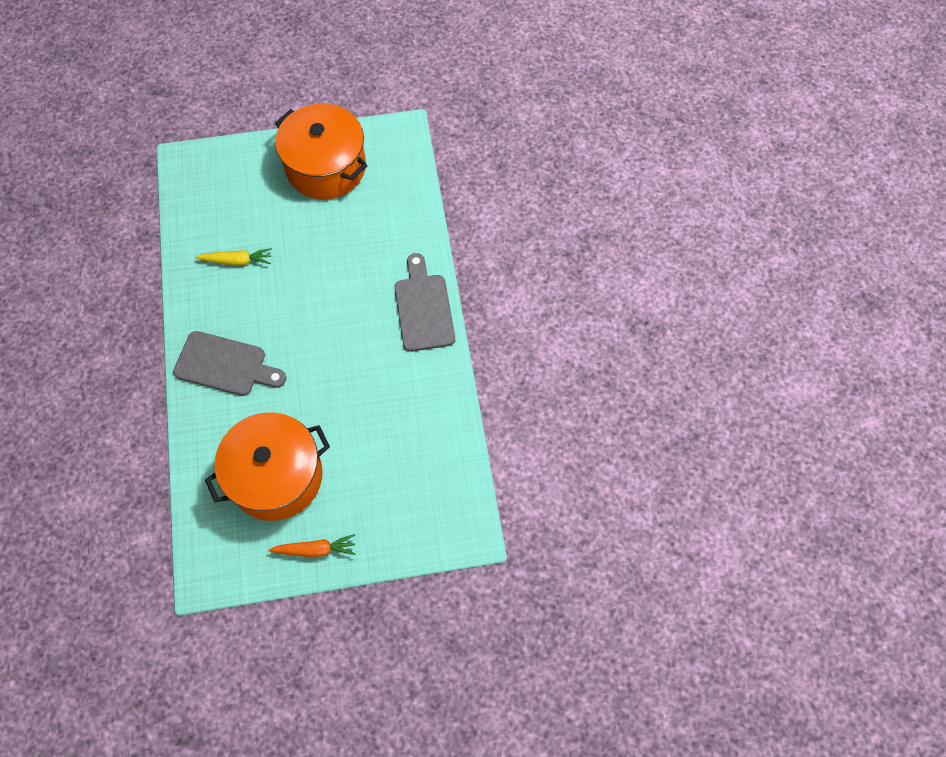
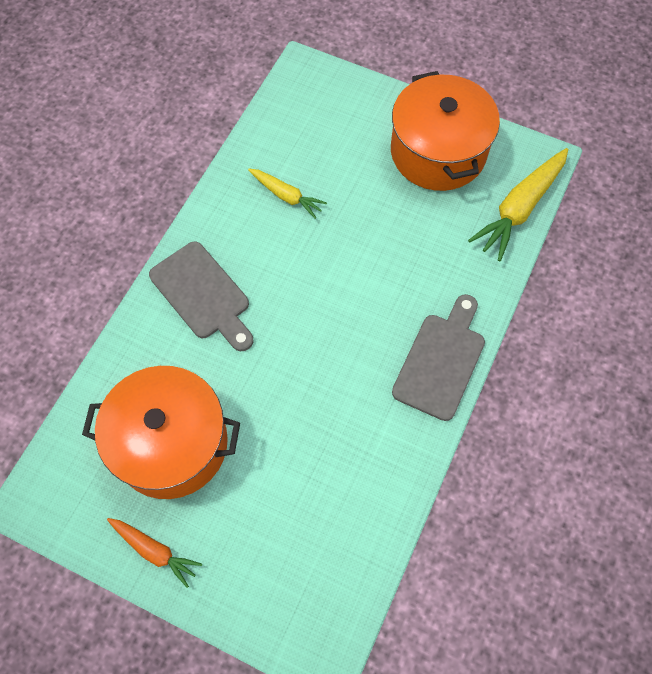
camera: 35 degrees right, 0 degrees up
none -> yellow carrot [468,148,568,261]

